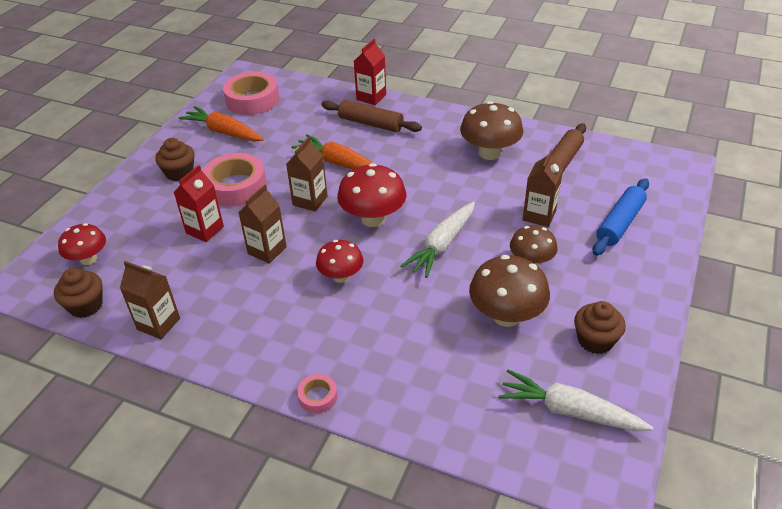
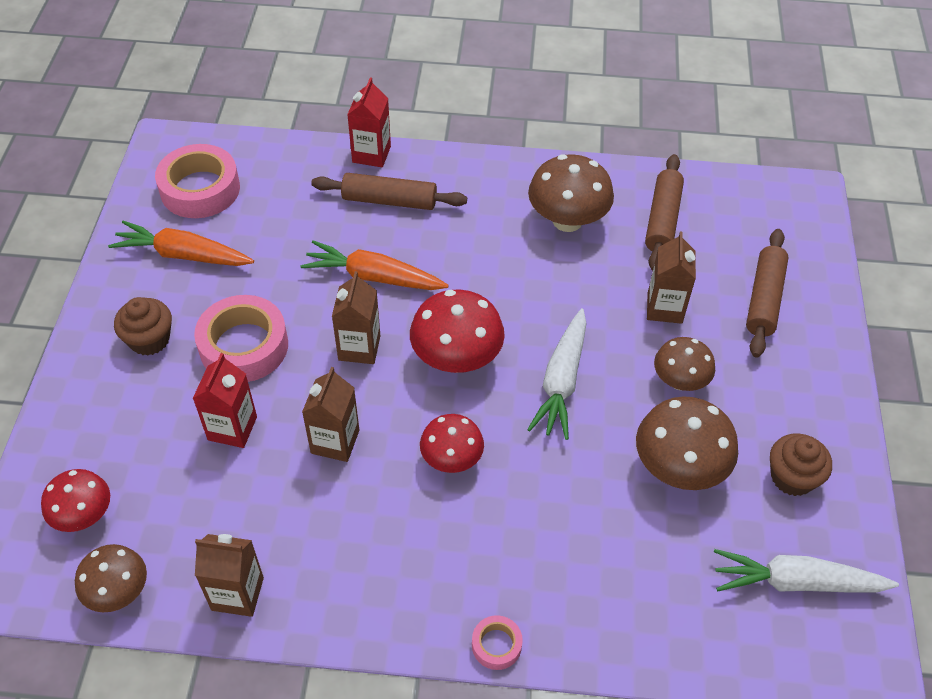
camera: 20 degrees left, 10 degrees up
brown cupcake [54,268,103,318] -> brown mushroom [75,544,147,612]
blue rolling pin [593,178,649,256] -> brown rolling pin [746,229,789,358]

